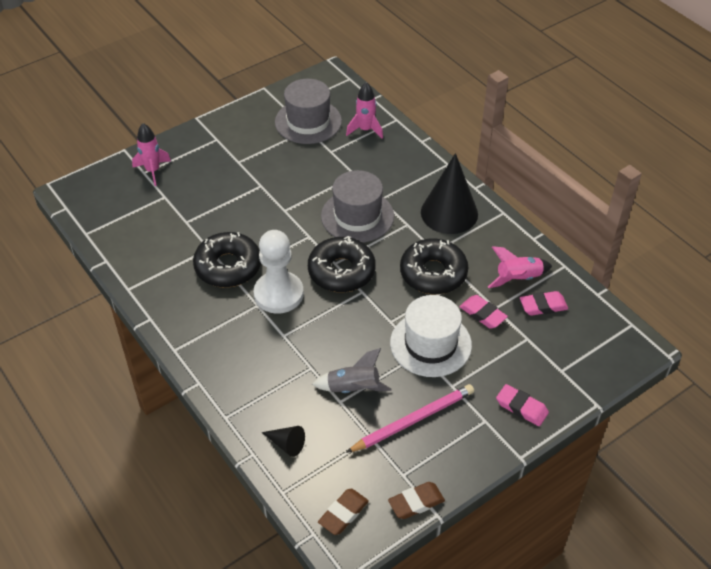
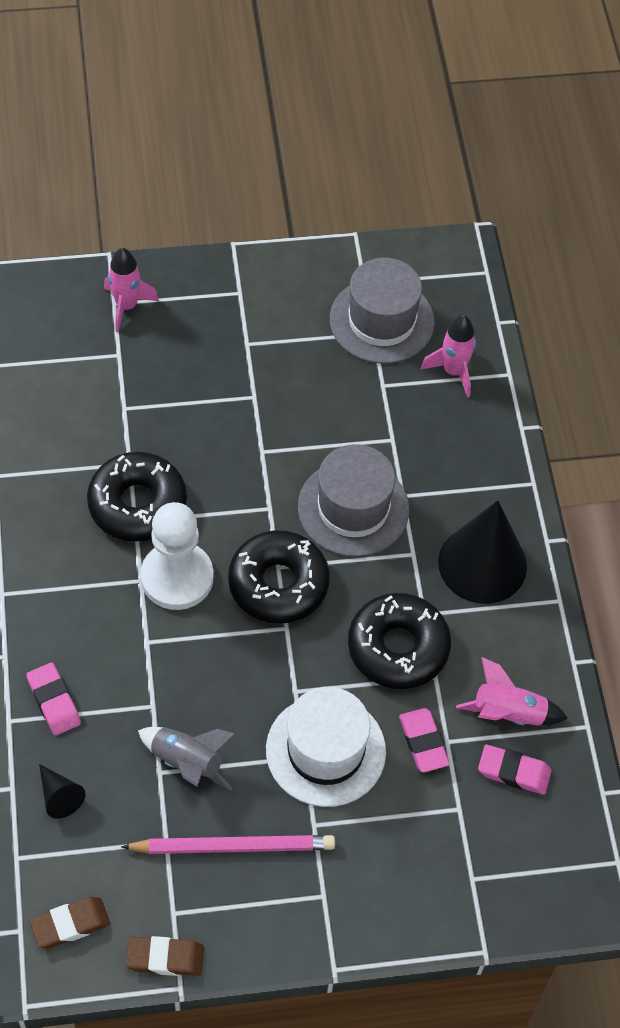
camera: 25 degrees right, 10 degrees up
pink eraser [496,384,549,426] -> pink eraser moved to [26,663,81,736]

